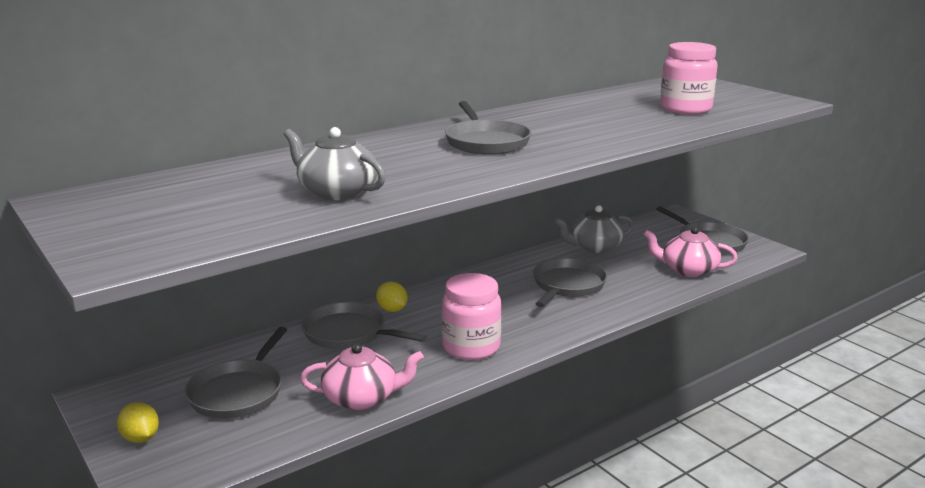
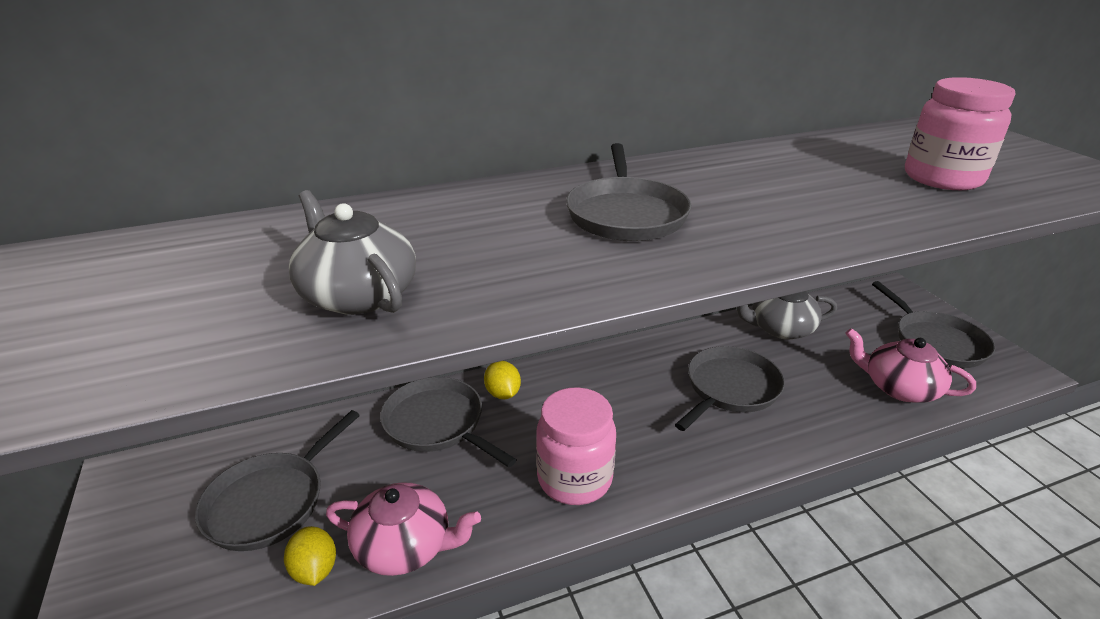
camera: 15 degrees right, 10 degrees up
yellow lemon [117,402,159,443] -> yellow lemon moved to [284,526,336,586]

